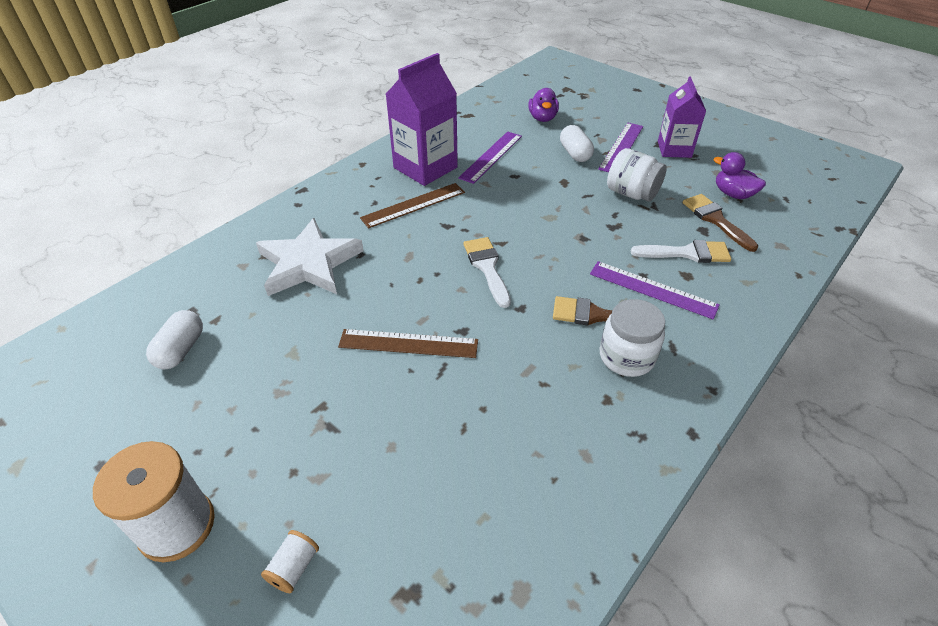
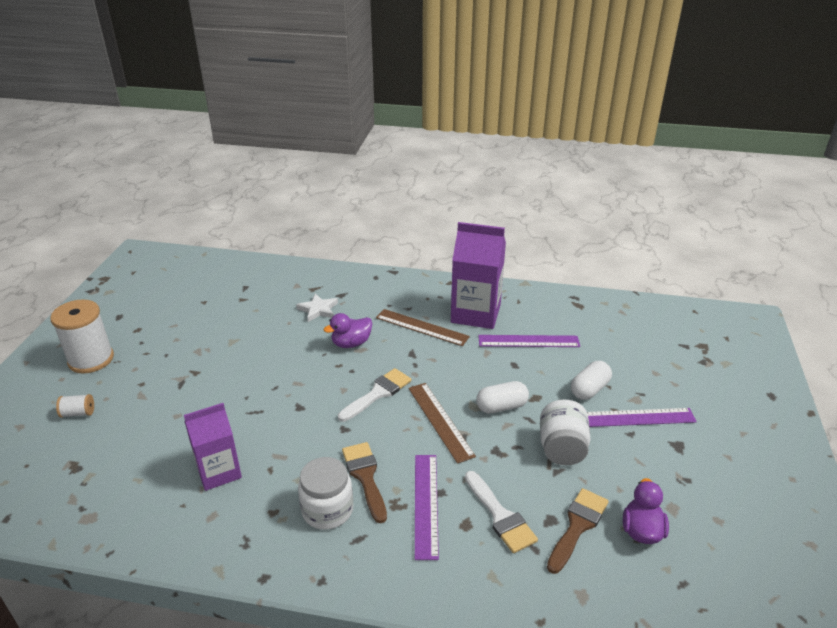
camera: 60 degrees right, 10 degrees down
white capsule [146,310,203,369] -> white capsule moved to [476,381,529,413]
white star [256,218,364,296] -> white star [296,293,338,322], size x0.51
brown ruler [338,329,478,358] -> brown ruler moved to [409,383,476,464]
purple duck [528,88,559,122] -> purple duck moved to [323,313,372,348]
purple carton [658,77,706,158] -> purple carton moved to [184,403,242,491]

